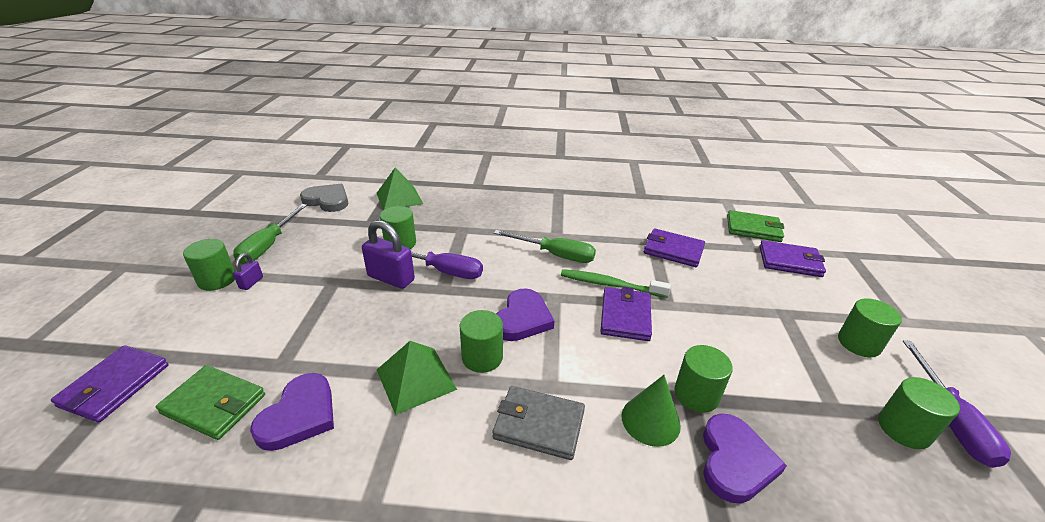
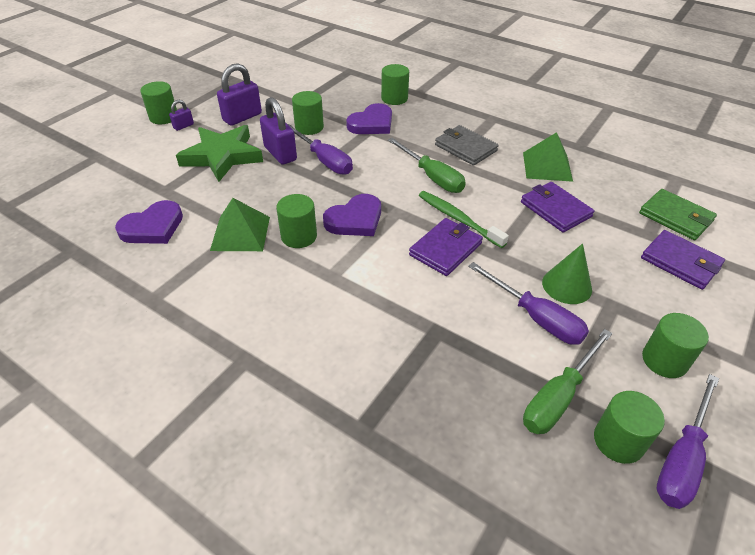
camera: 30 degrees right, 10 degrees up
purple wallet [51,345,168,422] -> none
green wallet [156,365,265,440] -> none
green screwdriver [233,204,307,264] -> green screwdriver moved to [523,329,612,434]
grey heart [300,184,348,212] -> none
green pyramid [376,168,423,210] -> green pyramid moved to [523,132,573,182]
grey wallet [492,386,585,460] -> grey wallet moved to [435,125,498,166]
green cone [622,375,681,447] -> green cone moved to [542,243,592,304]
green cylinder [674,345,733,413] -> green cylinder moved to [381,64,409,105]
purple heart [703,414,787,504] -> purple heart moved to [346,103,392,134]
none -> green star [176,125,263,182]
none -> purple padlock [217,63,262,126]
none -> purple screwdriver [468,262,589,345]

